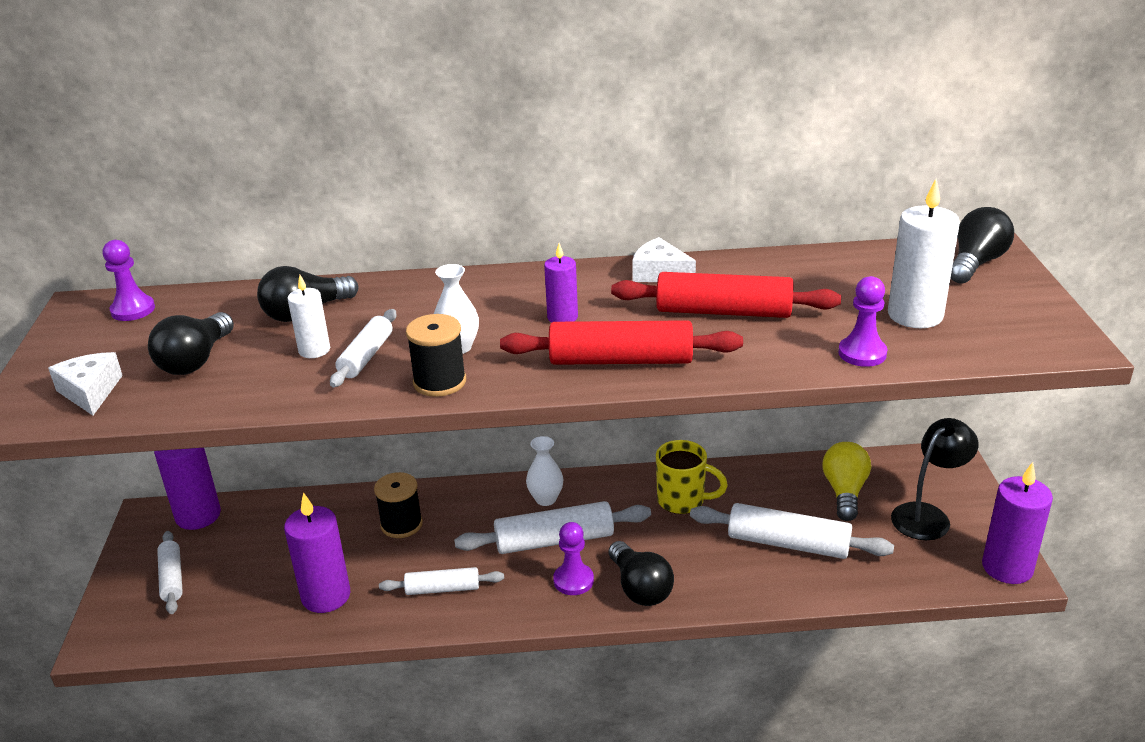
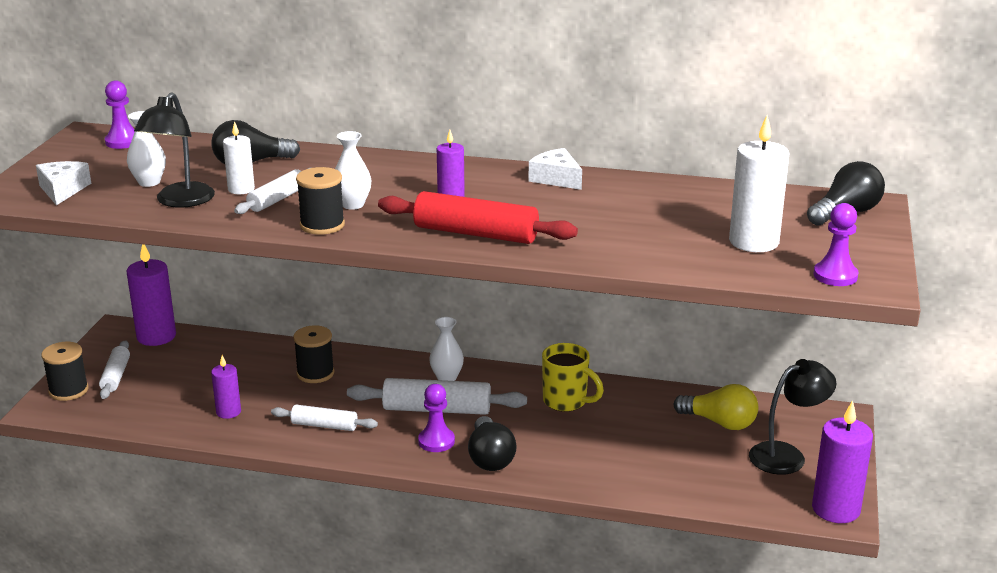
camera: 15 degrees right, 5 degrees down
black light bulb [148,312,234,375] -> white vase [127,111,166,187]
purple candle [284,492,350,613] -> purple candle [211,355,241,419], size x0.58
red rolling pin [611,272,841,318] -> none
white rolling pin [690,503,894,559] -> none
yellow light bulb [822,442,871,521] -> yellow light bulb turned 90 degrees clockwise [674,384,758,430]
purple pawn [838,276,888,367] -> purple pawn moved to [813,203,858,286]
none -> black spool [41,342,88,401]
none -> black lamp [134,92,215,208]

